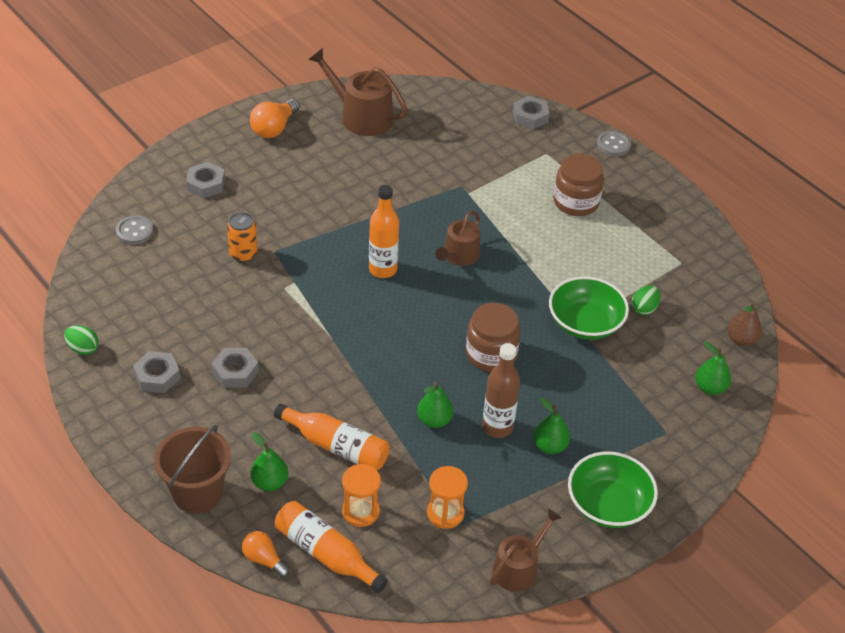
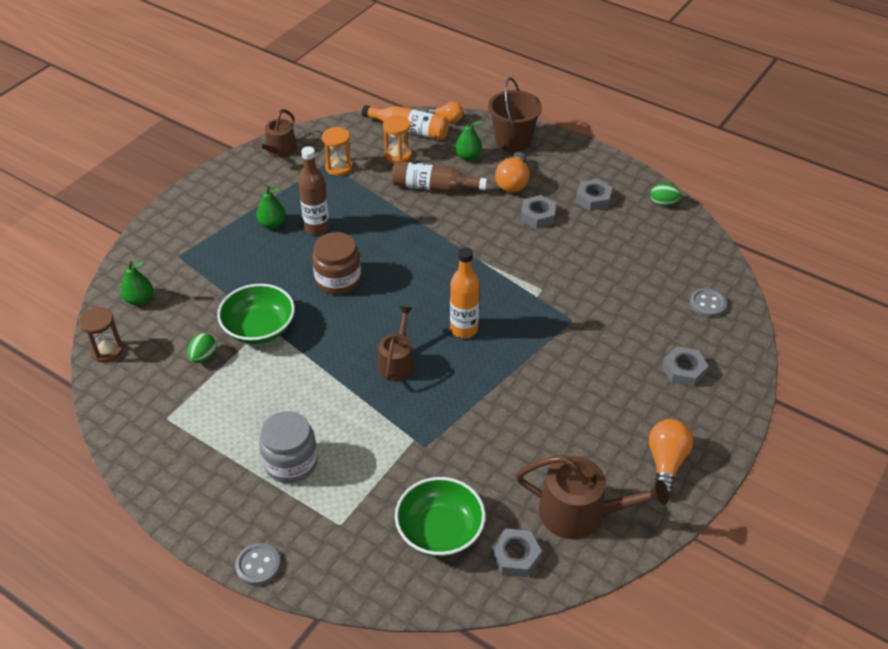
camera: 165 degrees right, 0 degrees up
orange can [227,212,258,262] -> none
orange bottle [274,403,390,470] -> brown bottle [392,161,487,192]
green pear [417,382,453,428] -> none
grey nut [513,96,550,129] -> grey nut moved to [491,528,542,577]
brown jar [554,154,604,216] -> grey jar [259,411,318,483]
green bowl [568,452,658,528] -> green bowl moved to [395,477,485,557]
brown pear [727,301,762,346] -> brown hourglass [79,307,123,363]
none -> orange light bulb [495,152,530,193]

